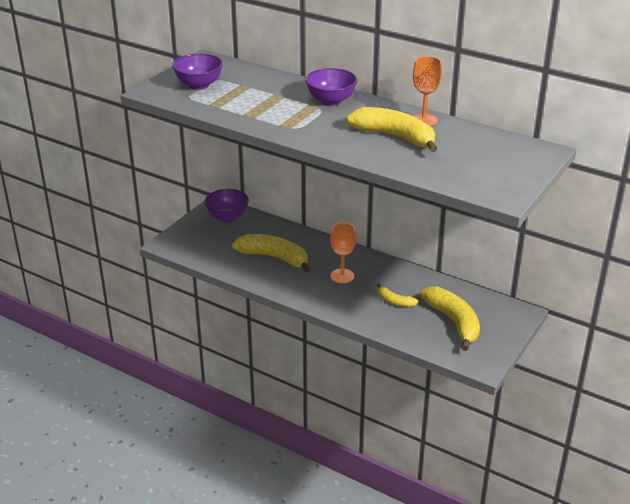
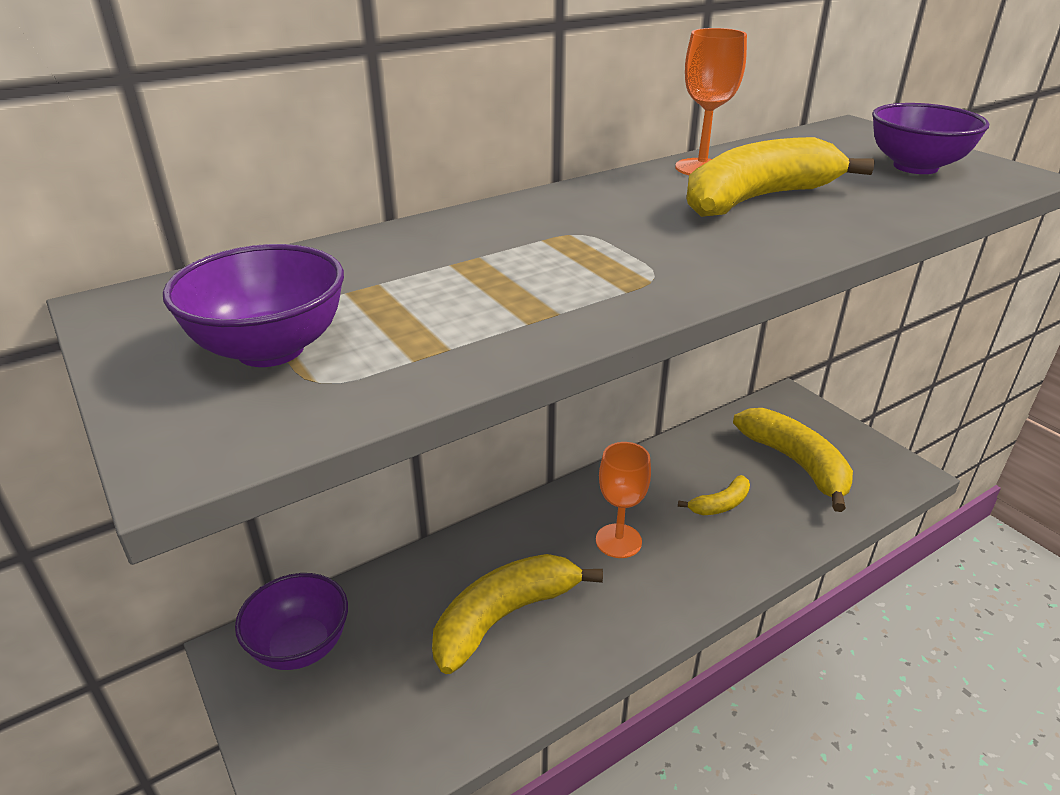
camera: 65 degrees left, 0 degrees up
purple bowl [305,68,357,106] -> purple bowl moved to [872,103,989,174]
yellow banana [420,286,480,351] -> yellow banana turned 60 degrees clockwise [733,408,853,512]

